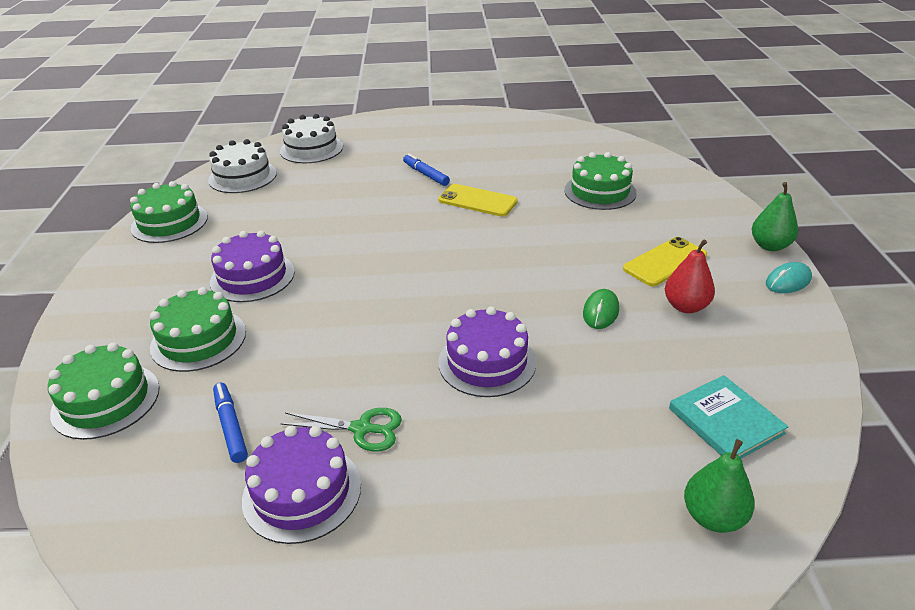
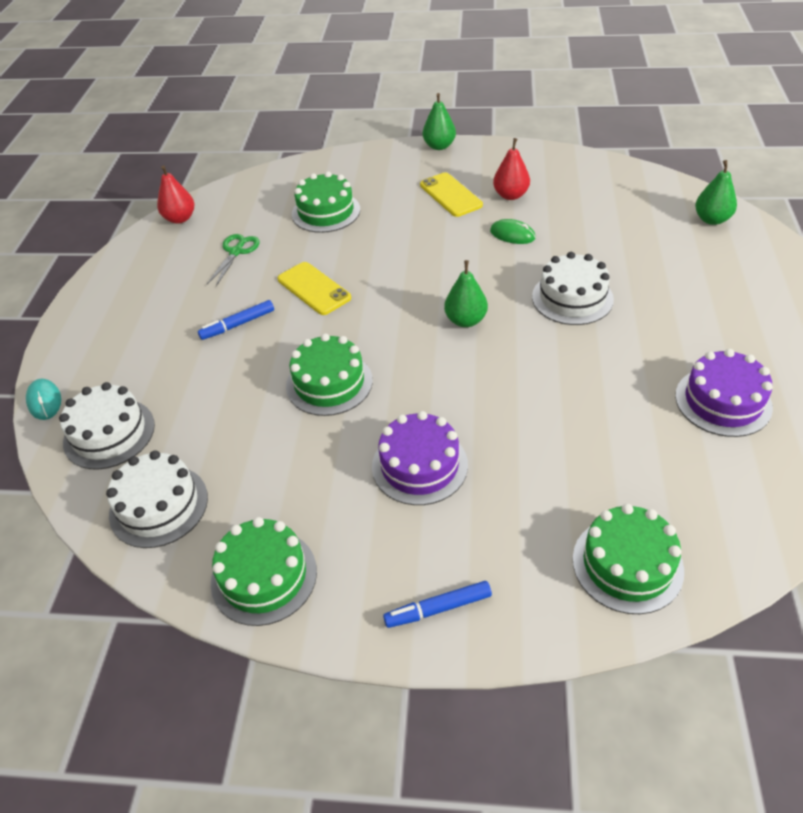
camera: 80 degrees left, 10 degrees up
green cake [150,287,246,372] -> green cake moved to [286,334,373,416]
blue marker [213,382,248,463] -> blue marker moved to [383,581,492,628]
green scissors [280,408,402,451] -> green scissors moved to [207,234,260,286]
yellow phone [438,184,518,217] -> yellow phone turned 75 degrees counterclockwise [278,262,351,315]
purple cake [438,306,536,397] -> white cake [532,252,614,325]
turquoise book [669,375,789,459] -> none
turquoise mouse [766,262,812,293] -> turquoise mouse moved to [26,378,61,420]
none -> red pear [157,165,194,224]
none -> green pear [444,260,488,327]

